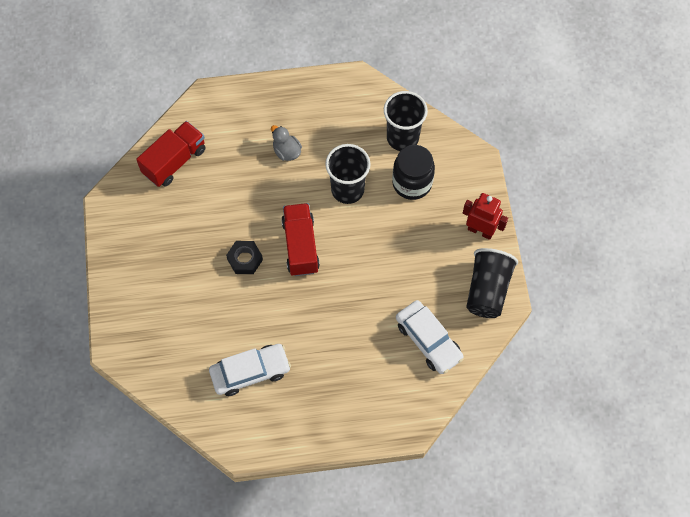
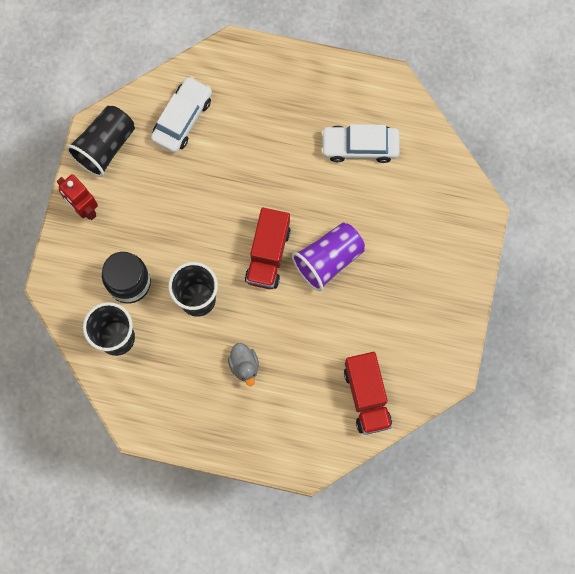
camera: 160 degrees left, 10 degrees up
red truck [136,121,206,187] -> red truck turned 75 degrees counterclockwise [344,352,392,435]
black nut [226,241,263,274] -> purple cup [292,223,365,291]
white car [396,300,464,374] -> white car turned 45 degrees clockwise [151,77,212,153]

